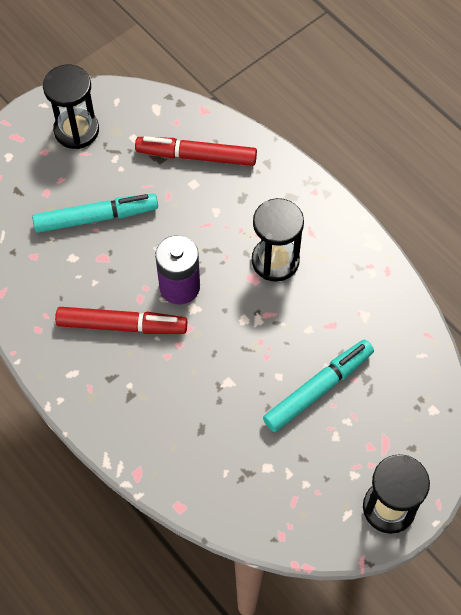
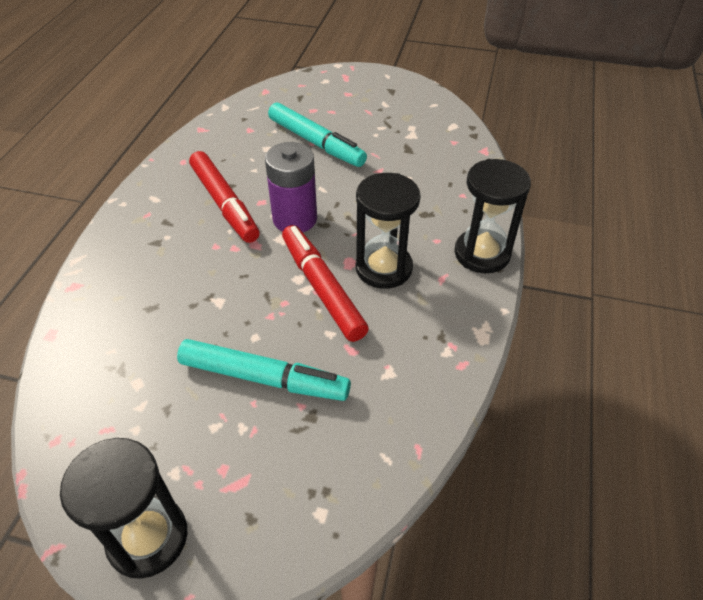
camera: 55 degrees right, 15 degrees down
black hourglass [43,65,99,149] -> black hourglass moved to [454,159,531,273]
red marker [135,136,257,166] -> red marker moved to [282,225,369,342]

